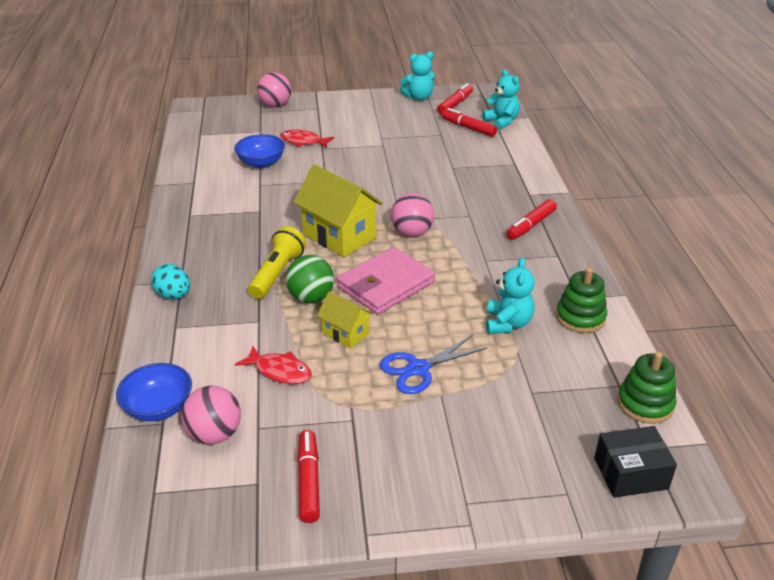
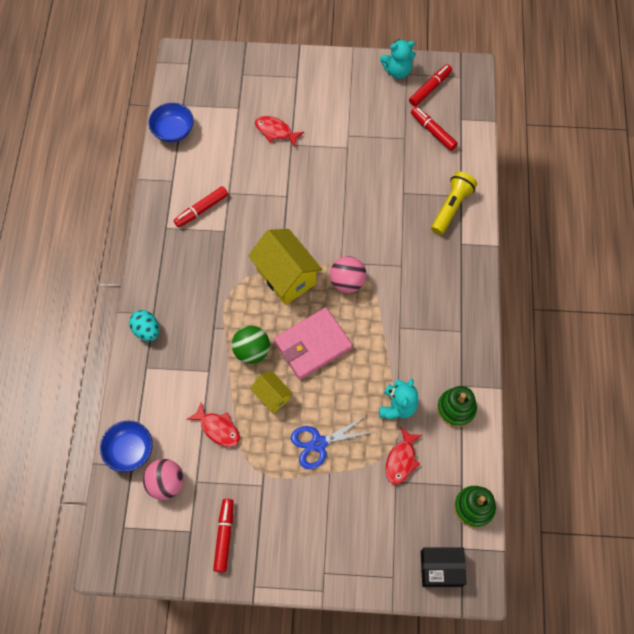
camera: 10 degrees right, 30 degrees up
blue bowl [234,134,285,168] -> blue bowl moved to [149,103,194,142]
yellow flashlight [248,226,306,299] -> yellow flashlight moved to [431,171,477,235]
pink ball [257,72,291,107] -> none
turquoise teddy bear [482,69,520,130] -> none
red marker [506,199,557,240] -> red marker moved to [173,186,228,228]
none -> red fish [385,427,422,484]

